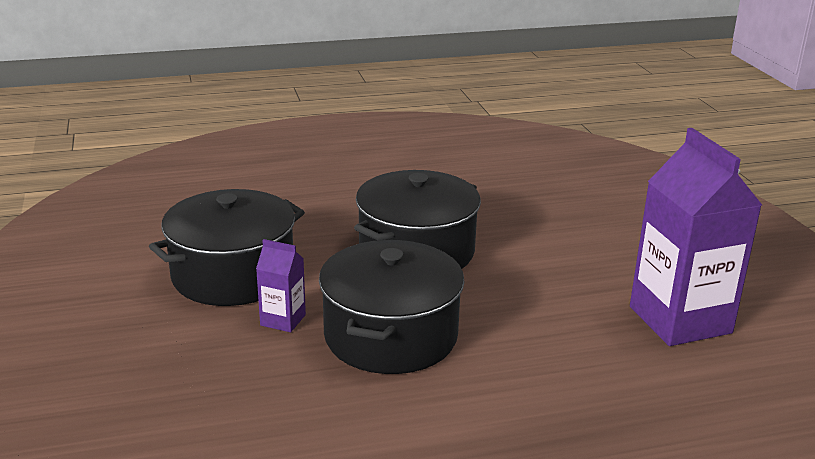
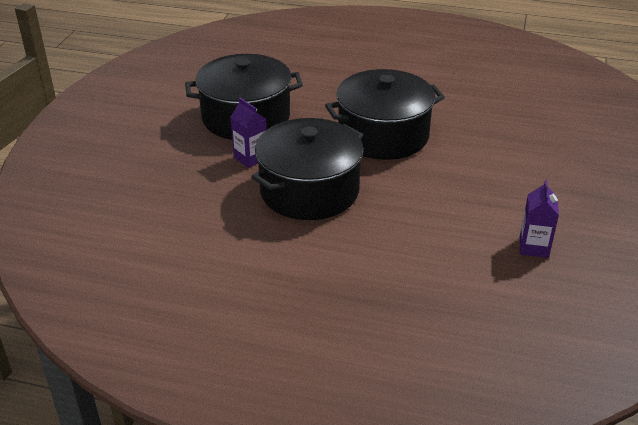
camera: 30 degrees right, 10 degrees up
purple carton [630,128,762,346] -> purple carton [520,180,559,258], size x0.46

